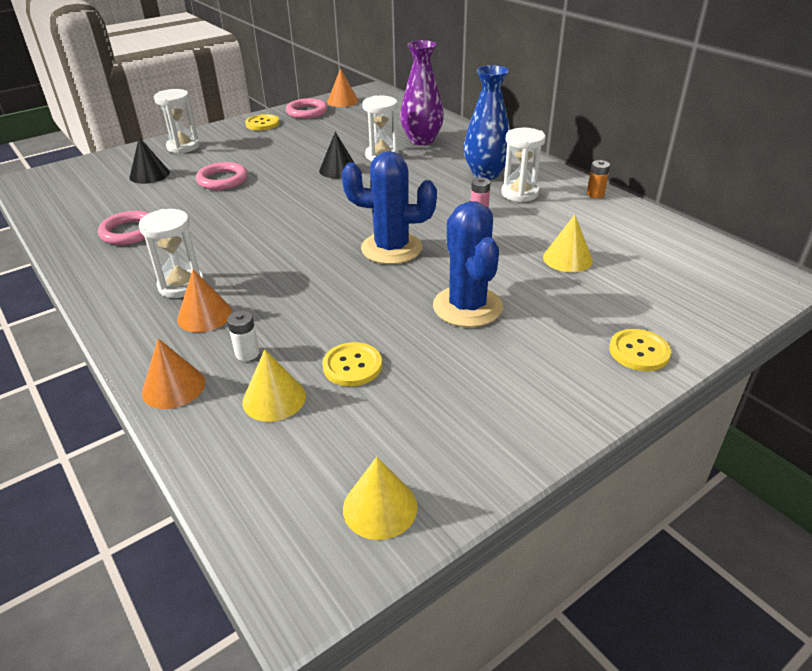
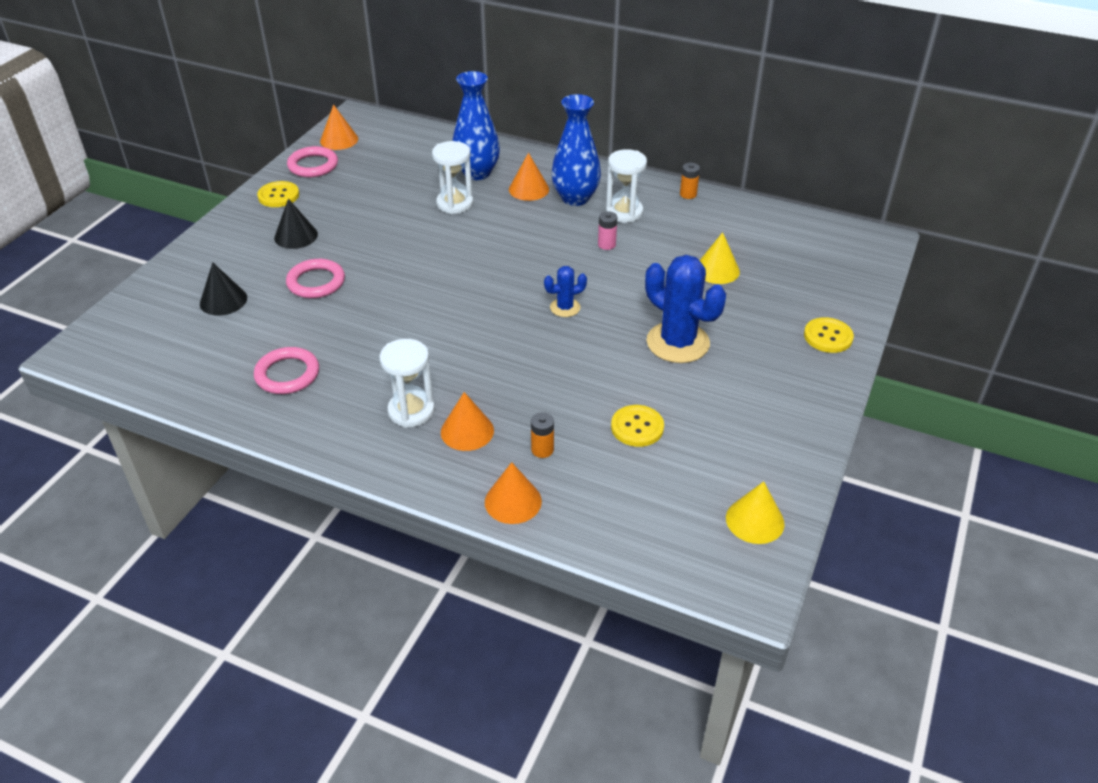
camera: 30 degrees left, 5 degrees up
white hourglass [154,89,200,154] -> none
white battery [227,310,260,361] -> orange battery [531,412,554,458]
yellow cone [243,350,306,422] -> none
black cone [319,132,354,179] -> black cone moved to [274,199,318,249]
blue cactus [342,151,437,264] -> blue cactus [544,266,587,317], size x0.50
purple vase [400,40,444,145] -> blue vase [453,71,500,180]
none -> orange cone [509,153,549,201]

